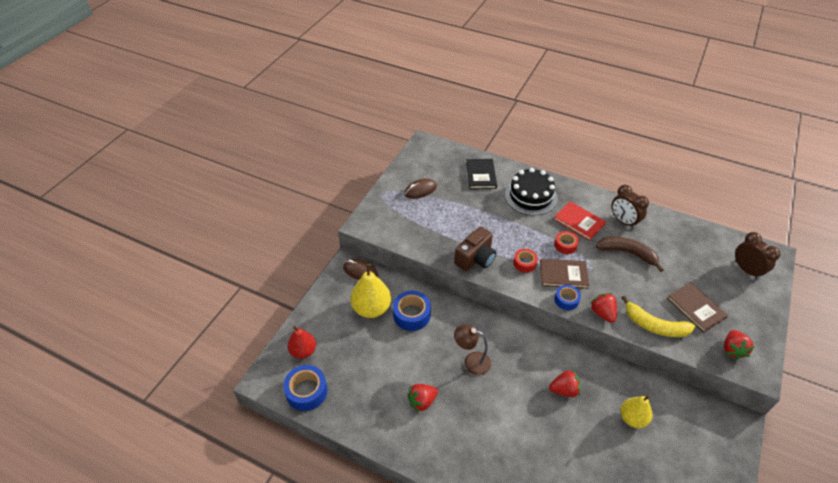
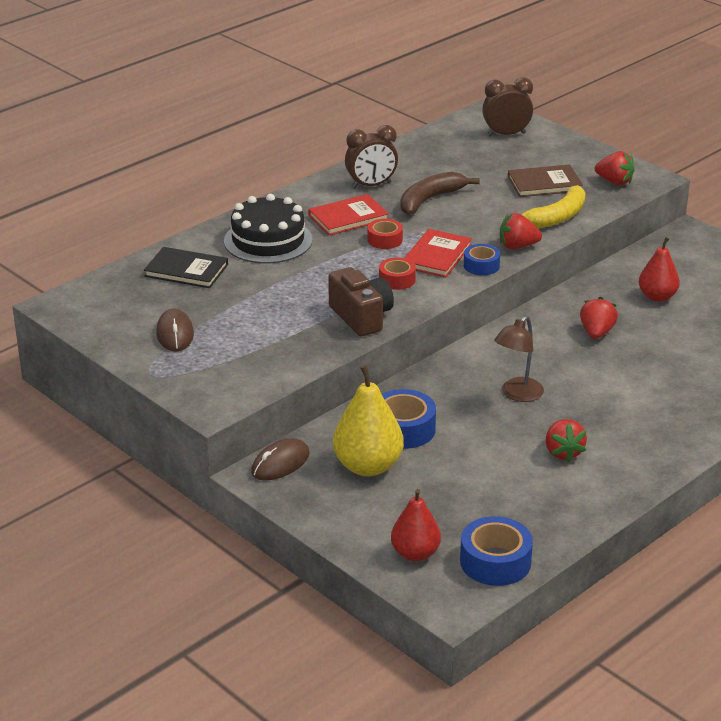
camera: 70 degrees left, 15 degrees down
brown book [540,259,589,289] -> red book [404,229,472,277]
yellow pear [620,396,652,428] -> red pear [639,237,680,302]

